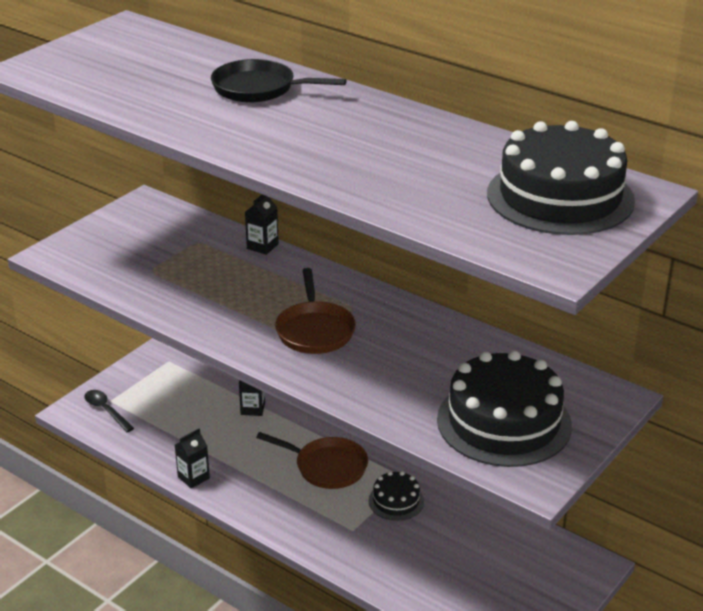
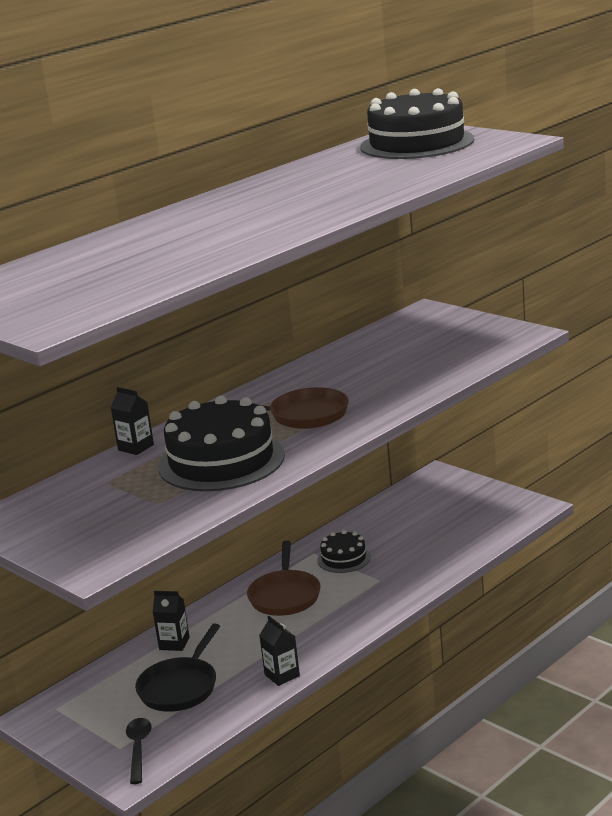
camera: 80 degrees left, 10 degrees down
black spoon [84,390,134,432] -> black spoon turned 120 degrees clockwise [126,718,152,784]
black pan [211,59,347,102] -> black pan moved to [135,623,220,712]
brown pan [256,432,368,489] -> brown pan turned 150 degrees clockwise [247,541,321,616]
black cake [437,350,572,467] -> black cake moved to [158,396,285,491]

